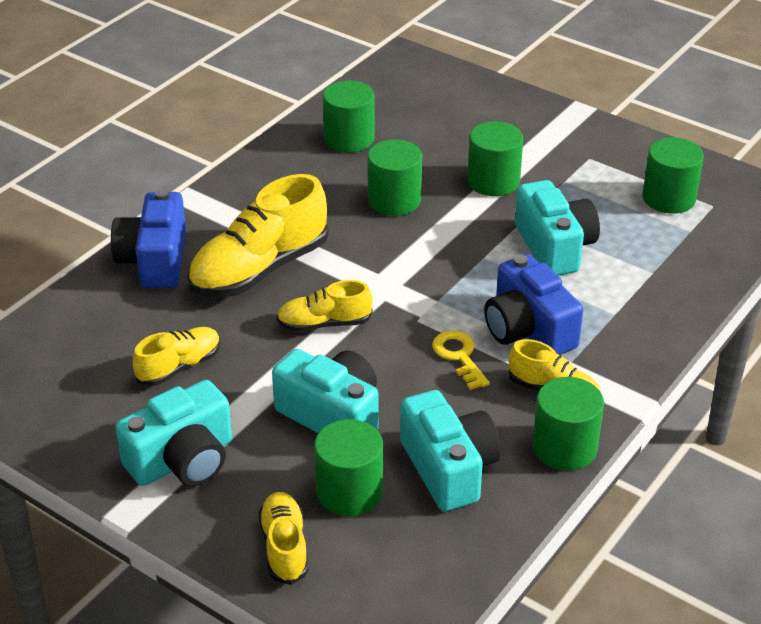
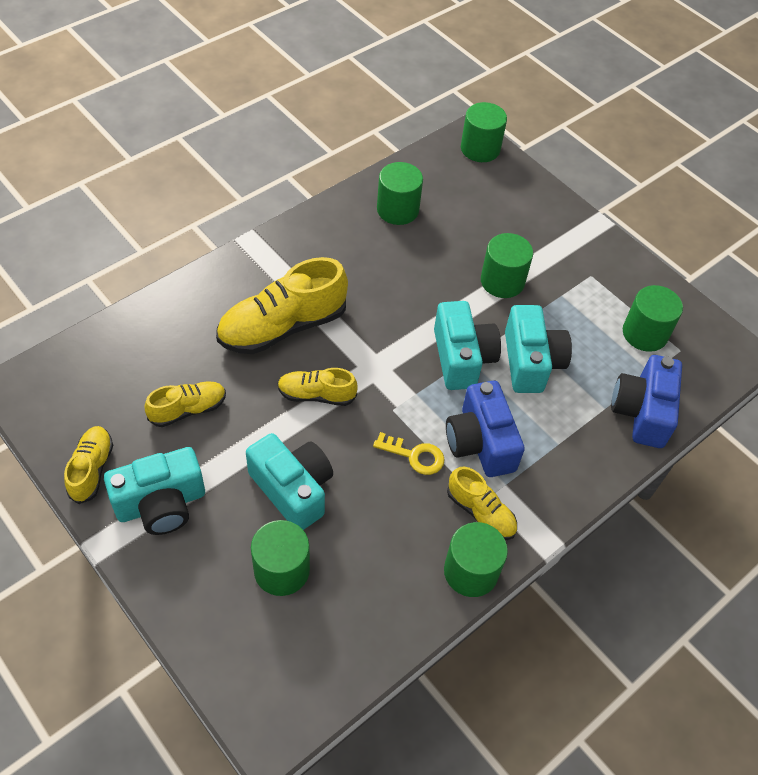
camera: 10 degrees right, 15 degrees up
blue camera [111,189,186,288] -> blue camera moved to [611,355,682,448]
yellow shoe [258,492,308,585] -> yellow shoe moved to [64,426,113,504]
green cylinder [367,139,422,216] -> green cylinder moved to [461,102,507,162]
turquoise camera [400,390,501,511] -> turquoise camera moved to [434,301,501,390]
yellow key [432,331,490,390] -> yellow key turned 120 degrees clockwise [373,432,444,475]

